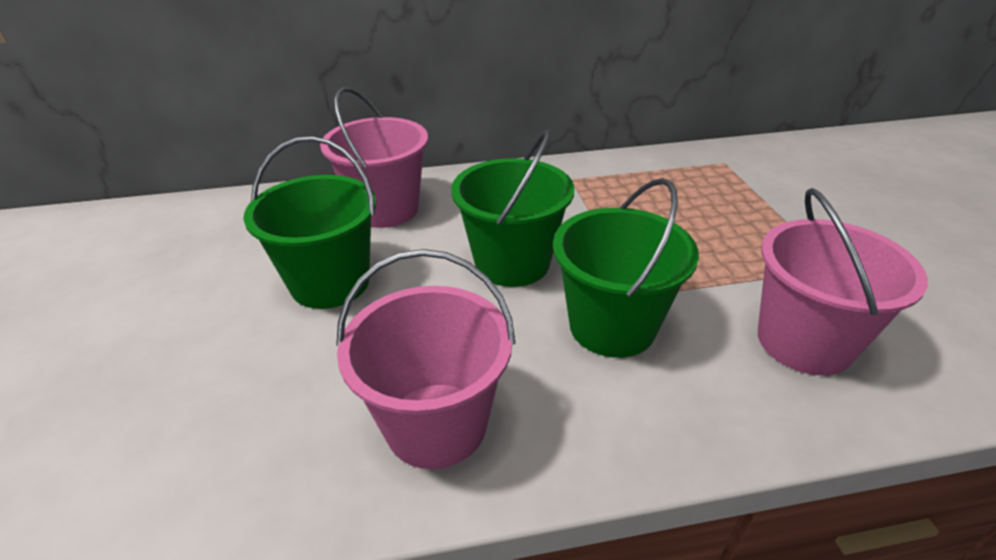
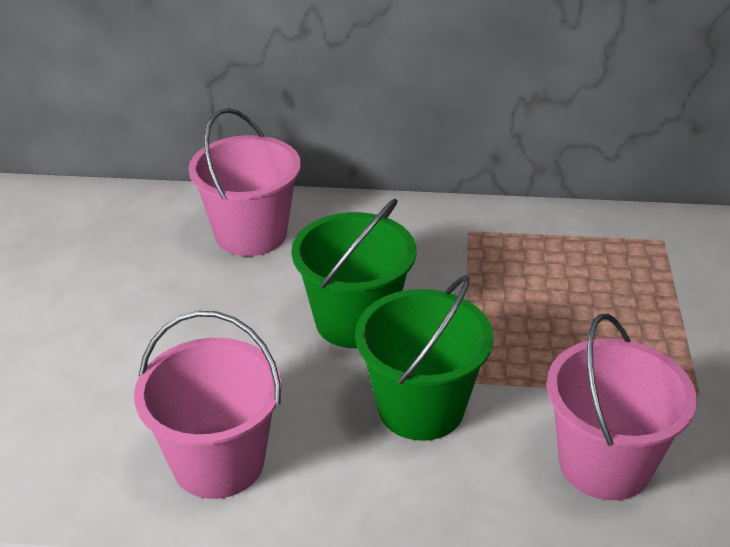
camera: 15 degrees right, 0 degrees up
green bucket [243,136,376,309] -> none

